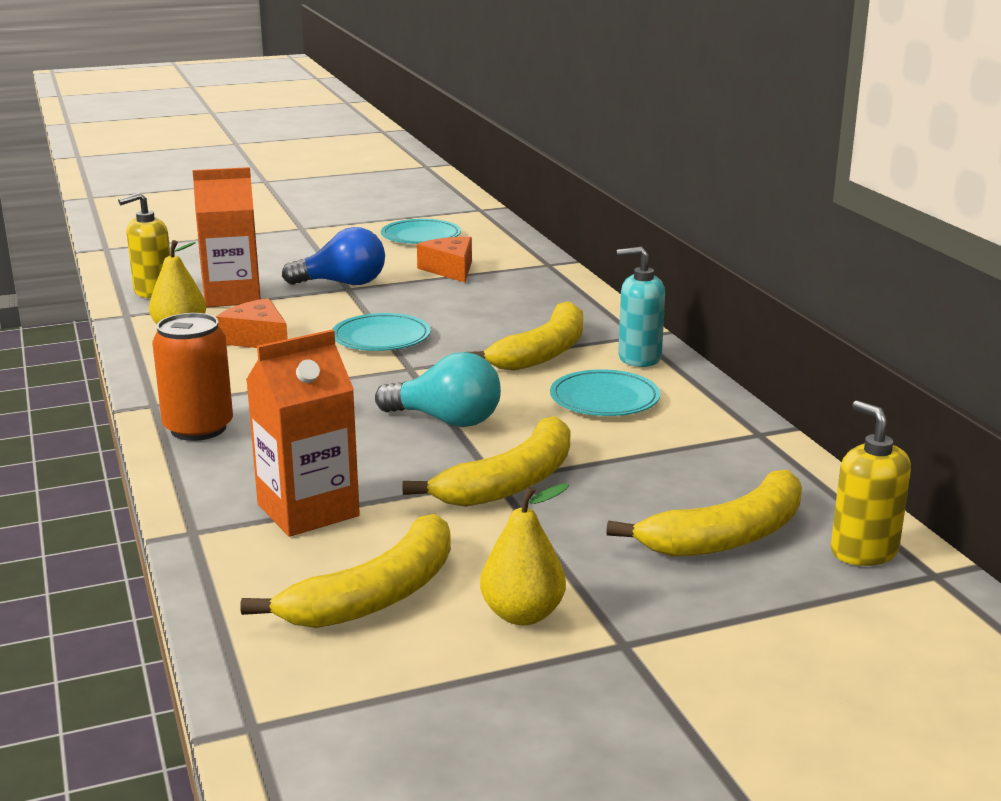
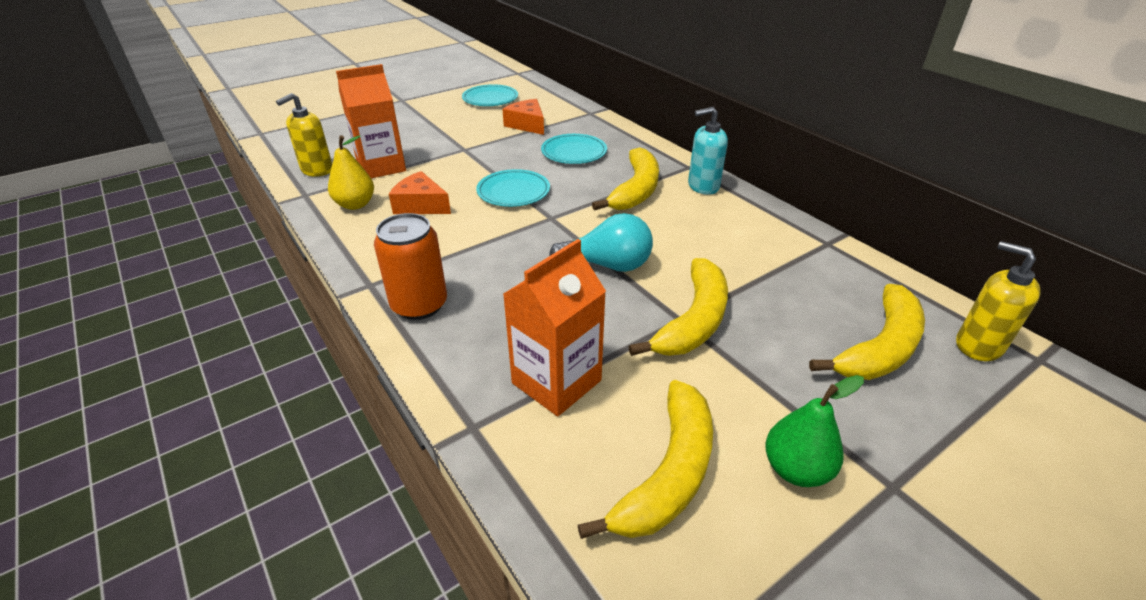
camera: 15 degrees left, 15 degrees up
blue light bulb [282,227,385,285] -> none
yellow pear [480,483,569,625] -> green pear [765,375,864,487]
turquoise plate [550,369,660,416] -> turquoise plate moved to [541,134,607,164]

